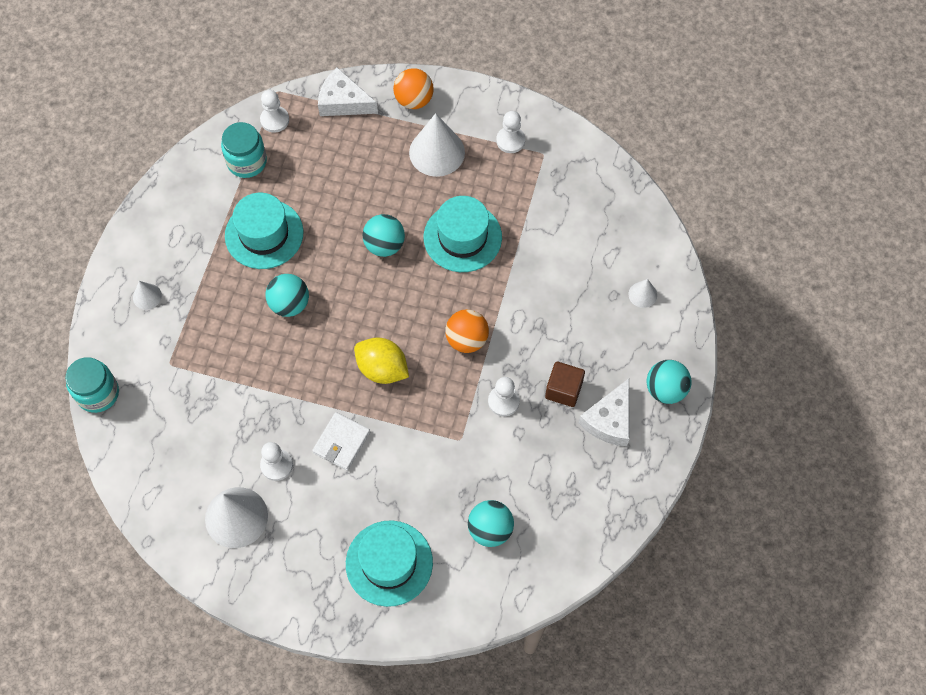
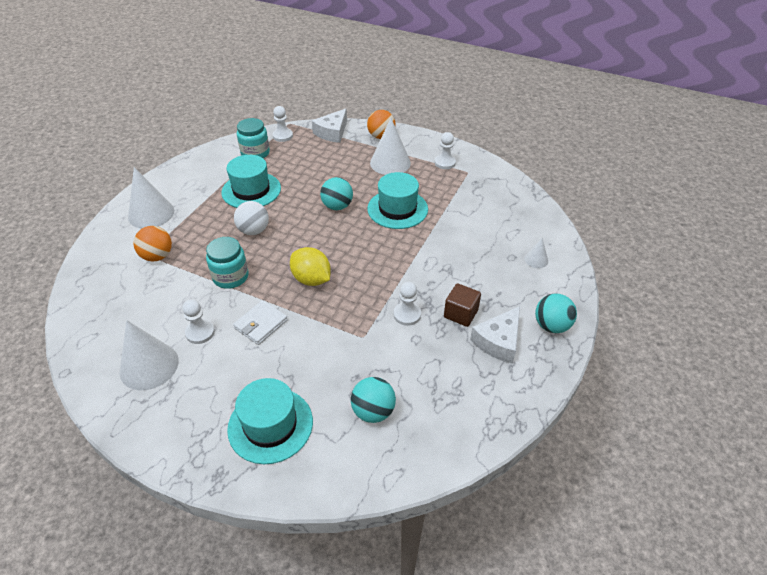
camera: 10 degrees right, 20 degrees down
turquoise jar [65,357,119,413] -> turquoise jar moved to [206,237,249,289]
white cone [133,281,162,310] -> white cone [128,167,174,229], size x2.04
turquoise ball [265,274,309,317] -> white ball [234,201,269,235]
white cheese [318,67,378,116] -> white cheese turned 90 degrees counterclockwise [312,109,347,143]
orange ball [445,309,489,353] -> orange ball moved to [133,226,172,262]

